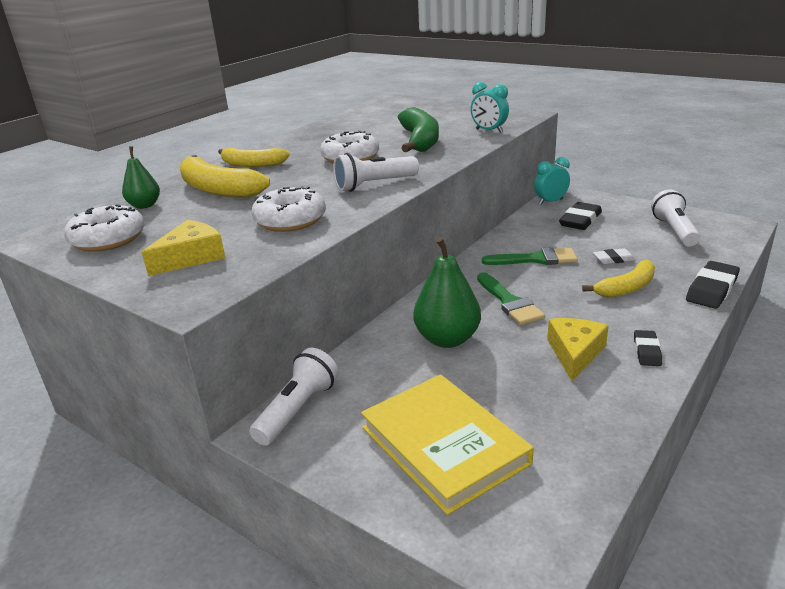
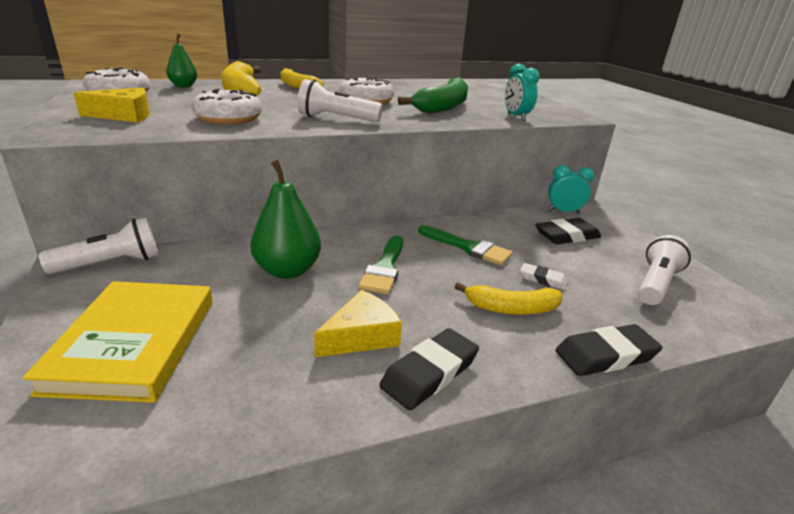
camera: 30 degrees right, 0 degrees up
black eraser [634,330,662,366] -> black eraser [379,328,479,410], size x1.68

